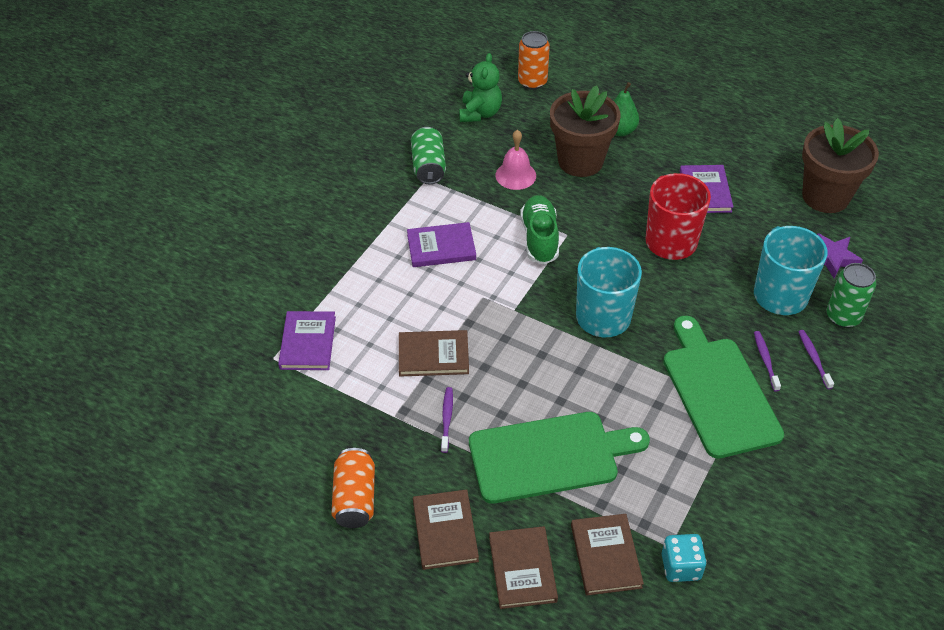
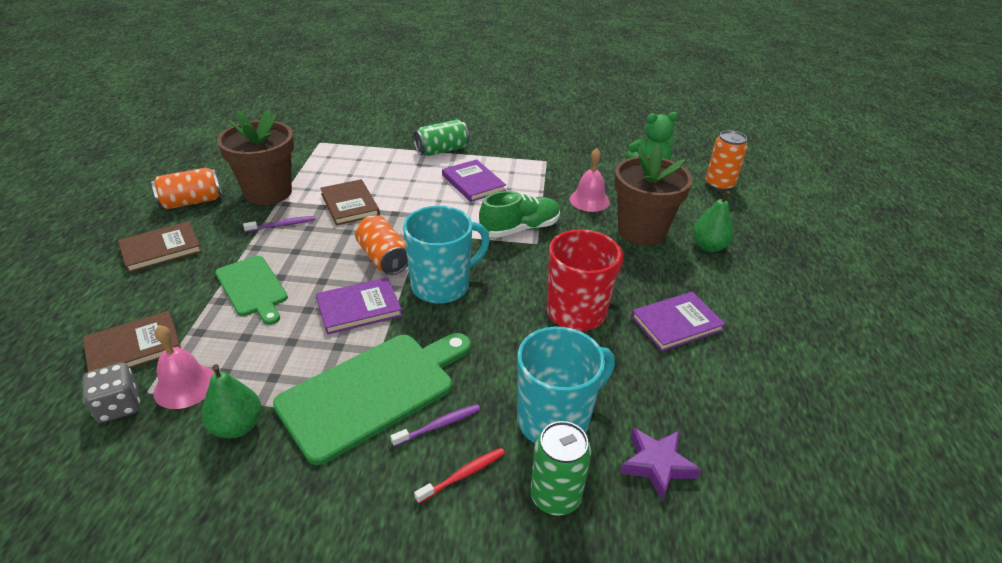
camera: 65 degrees right, 10 degrees down
purple book [278,311,336,370] -> purple book moved to [316,277,402,335]
green can [411,127,446,184] -> green can moved to [413,119,469,156]
green cutting board [469,412,650,504] -> green cutting board [215,256,288,325], size x0.61
brown book [489,526,558,609] -> none
turquoise dice [662,534,707,582] -> grey dice [83,363,140,423]
purple toothbrush [798,330,834,389] -> red toothbrush [414,448,505,504]
brown flower pot [802,118,879,213] -> brown flower pot moved to [217,110,294,205]
none -> pink bell [154,325,214,409]
none -> green pear [202,364,261,439]
none -> orange can [355,215,408,275]

